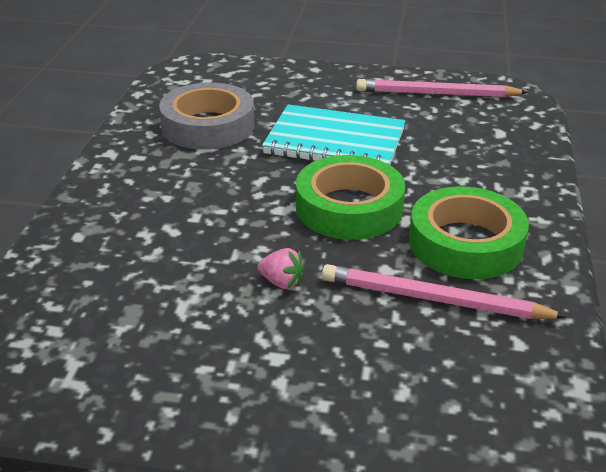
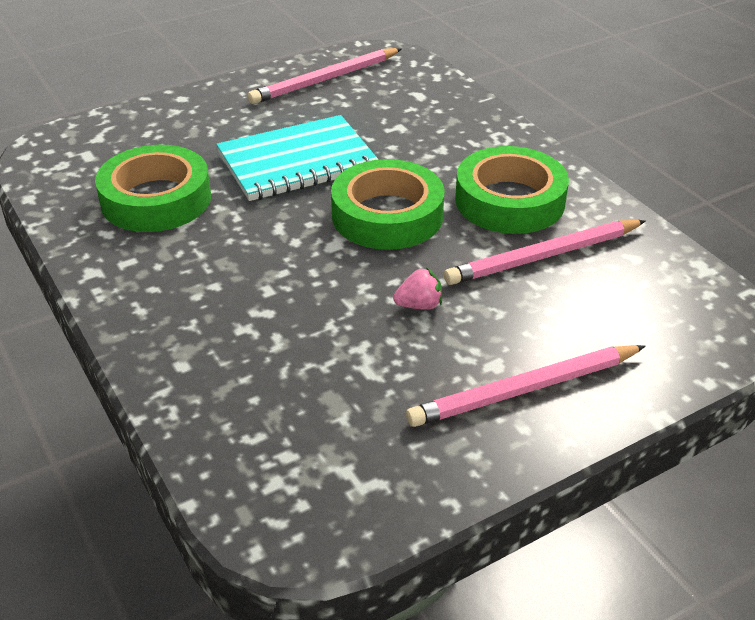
camera: 40 degrees left, 5 degrees up
grey tape [159,82,254,150] -> green tape [95,145,211,232]
none -> pink pencil [406,345,646,427]

